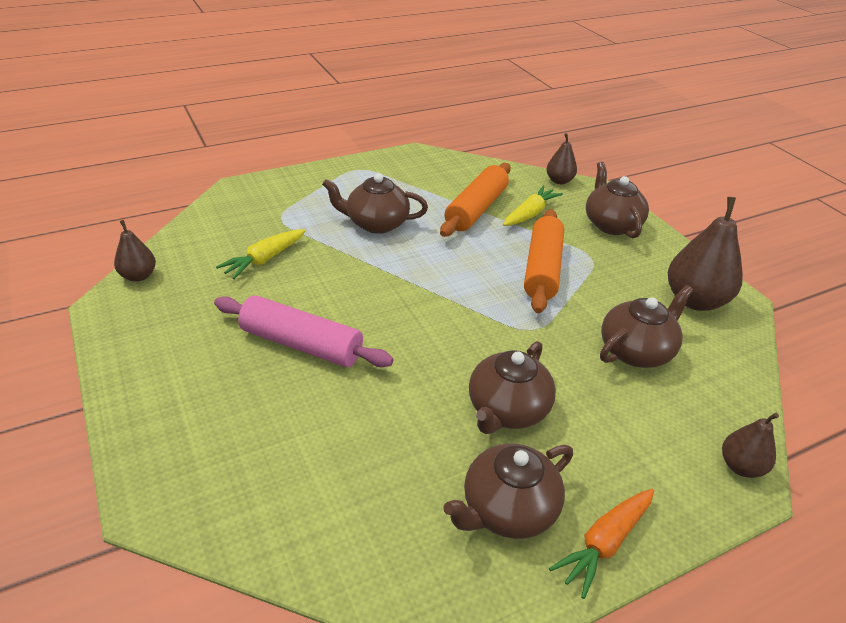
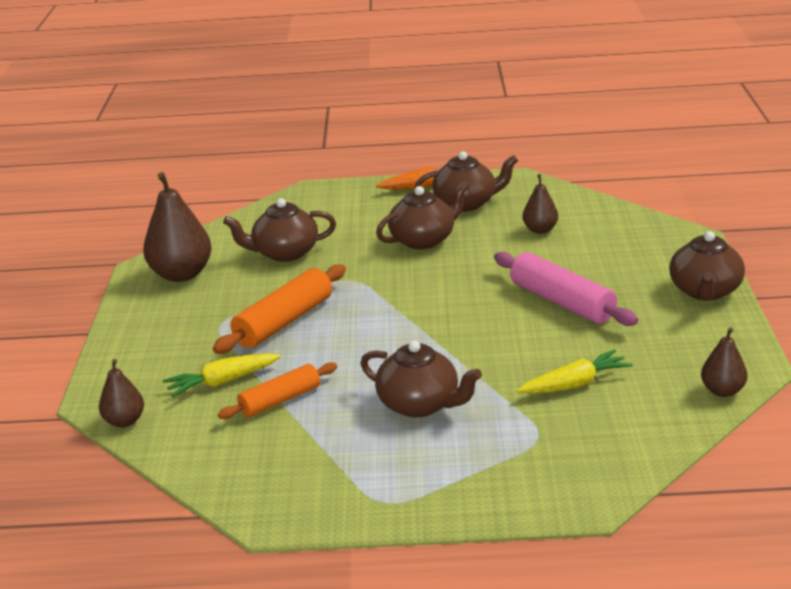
camera: 150 degrees left, 10 degrees down
orange rolling pin [440,163,511,237] -> orange rolling pin [218,362,337,419], size x0.66
brown teapot [586,162,649,238] -> brown teapot moved to [669,231,745,301]
brown pear [722,413,779,478] -> brown pear moved to [523,174,558,234]

